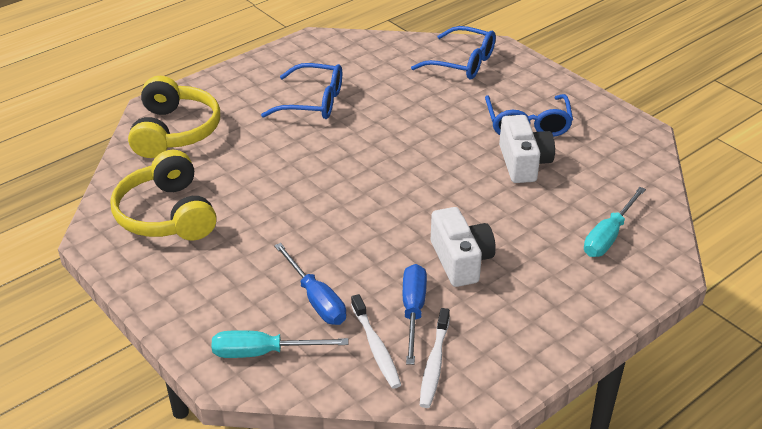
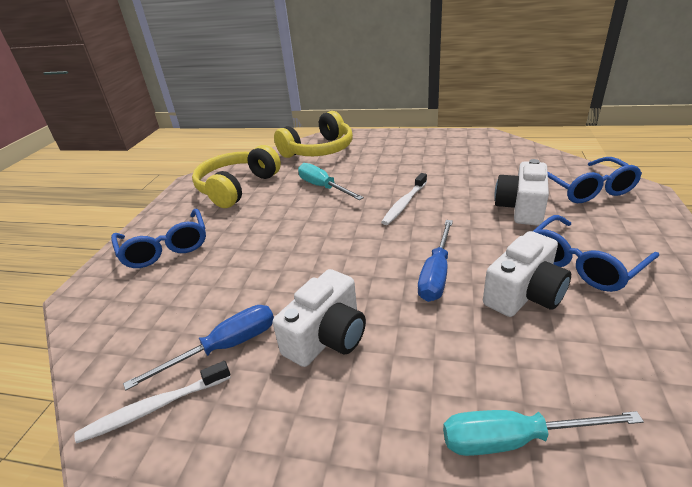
camera: 55 degrees right, 5 degrees down
turquoise screwdriver [212,330,348,358] -> turquoise screwdriver moved to [298,163,364,200]
blue glasses [261,63,342,119] -> blue glasses moved to [111,209,206,268]
blue screwdriver [274,243,346,325] -> blue screwdriver moved to [418,220,453,302]
white toothbrush [351,294,401,389] -> white toothbrush moved to [381,173,427,225]
none -> white camera [494,159,549,226]

